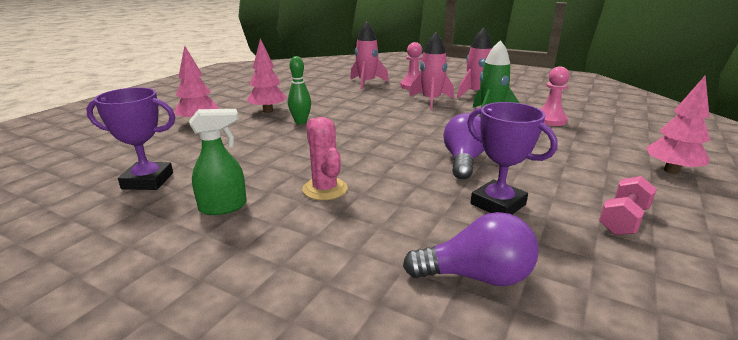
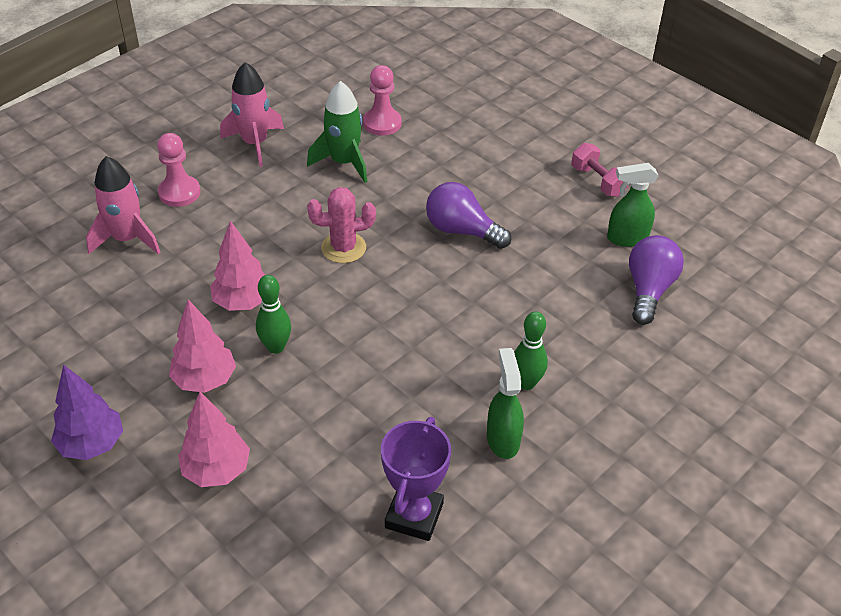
camera: 75 degrees left, 20 degrees up
pink cactus [302,117,348,200] -> pink cactus moved to [307,187,376,263]
pink rocket [409,32,454,110] -> none
purple trophy [467,102,558,215] -> none
pink tree [646,75,710,174] -> pink tree moved to [210,220,265,311]
none -> purple tree [51,364,123,460]
none -> green bowling pin [514,311,548,390]
none -> green spray bottle [607,163,658,247]

